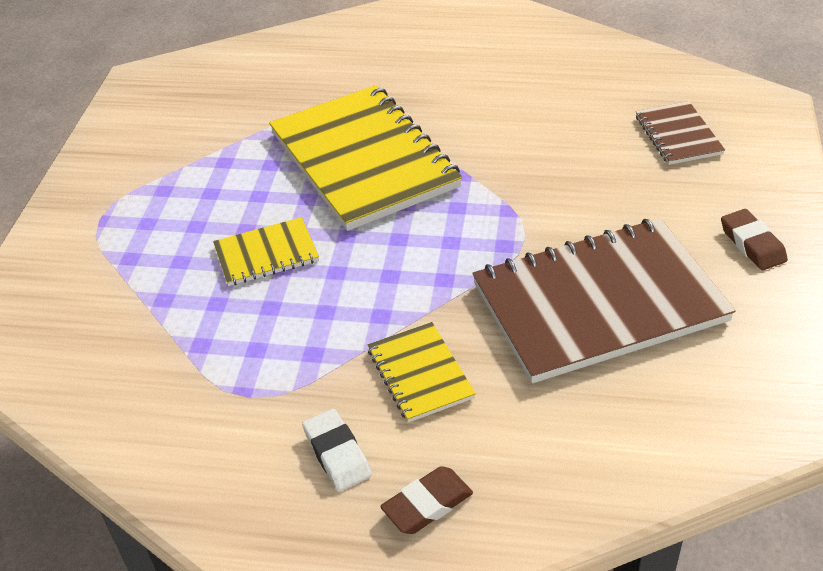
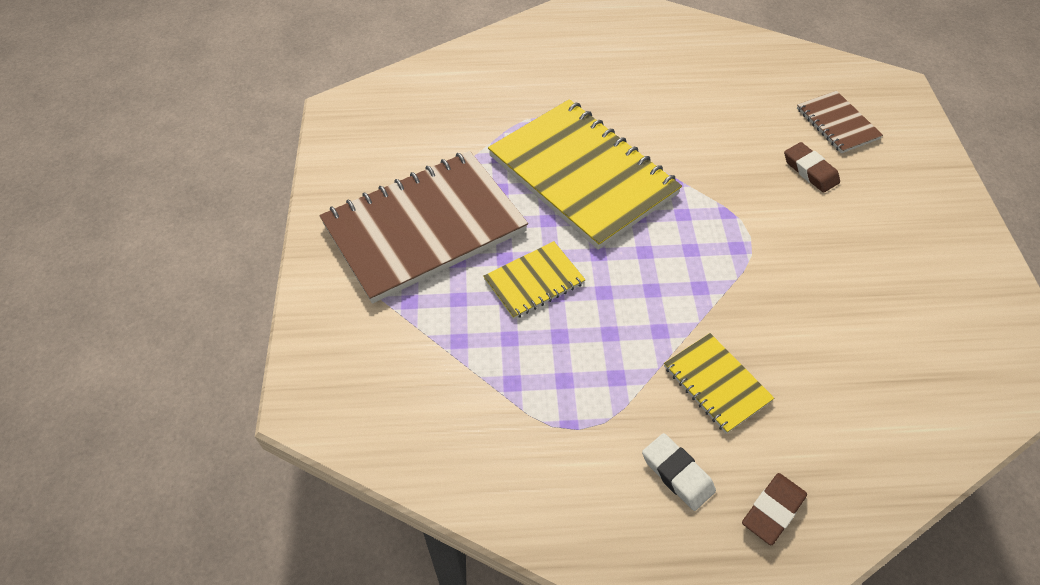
camera: 15 degrees left, 10 degrees up
brown notebook [472,218,736,383] -> brown notebook moved to [319,151,528,303]
brown eraser [721,209,788,270] -> brown eraser moved to [784,142,840,193]

